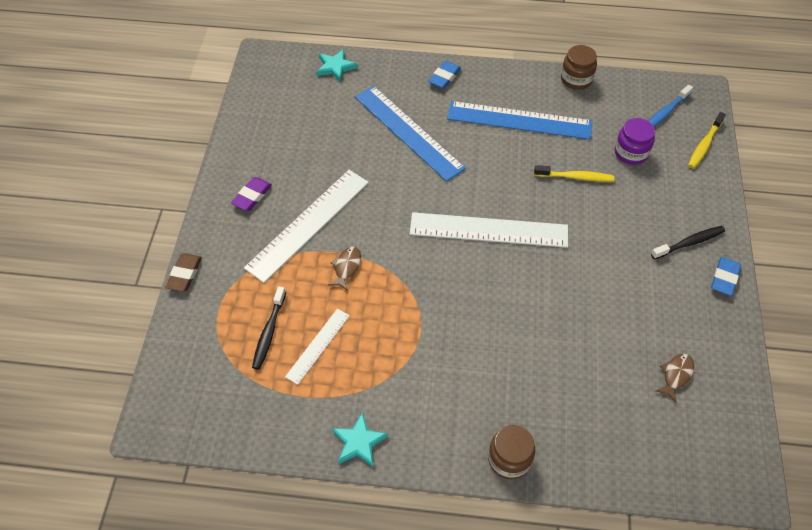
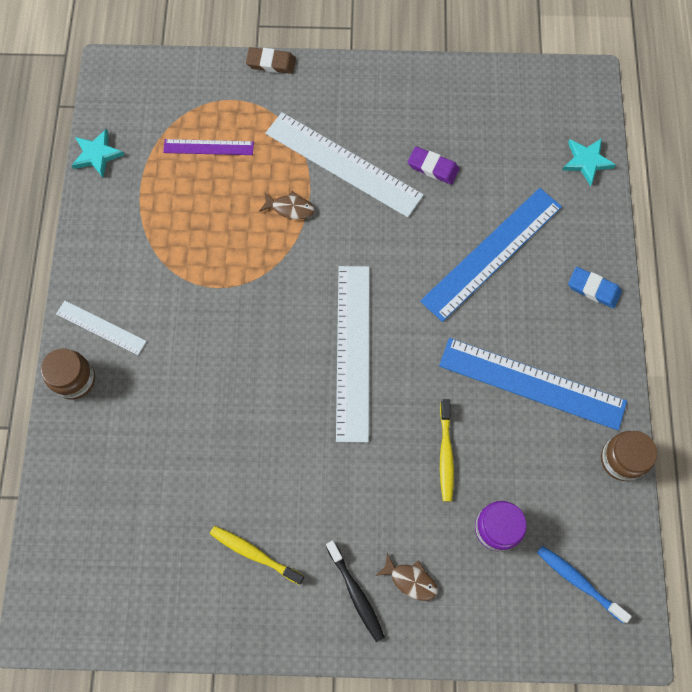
camera: 85 degrees right, 15 degrees up
purple eraser [231,177,272,211] -> purple eraser moved to [408,146,460,185]
black toothbrush [252,286,286,370] -> purple ruler [163,139,254,155]
white ruler [285,309,350,385] -> white ruler moved to [56,301,147,355]
turquoise star [332,412,388,467] -> turquoise star moved to [71,129,124,177]
blue ruler [447,101,592,139] -> blue ruler turned 75 degrees counterclockwise [439,338,627,430]
brown fish [656,353,694,403] -> brown fish moved to [375,553,438,601]
yellow toothbrush [688,112,726,169] -> yellow toothbrush moved to [210,526,304,585]
blue eraser [711,257,741,296] -> none

